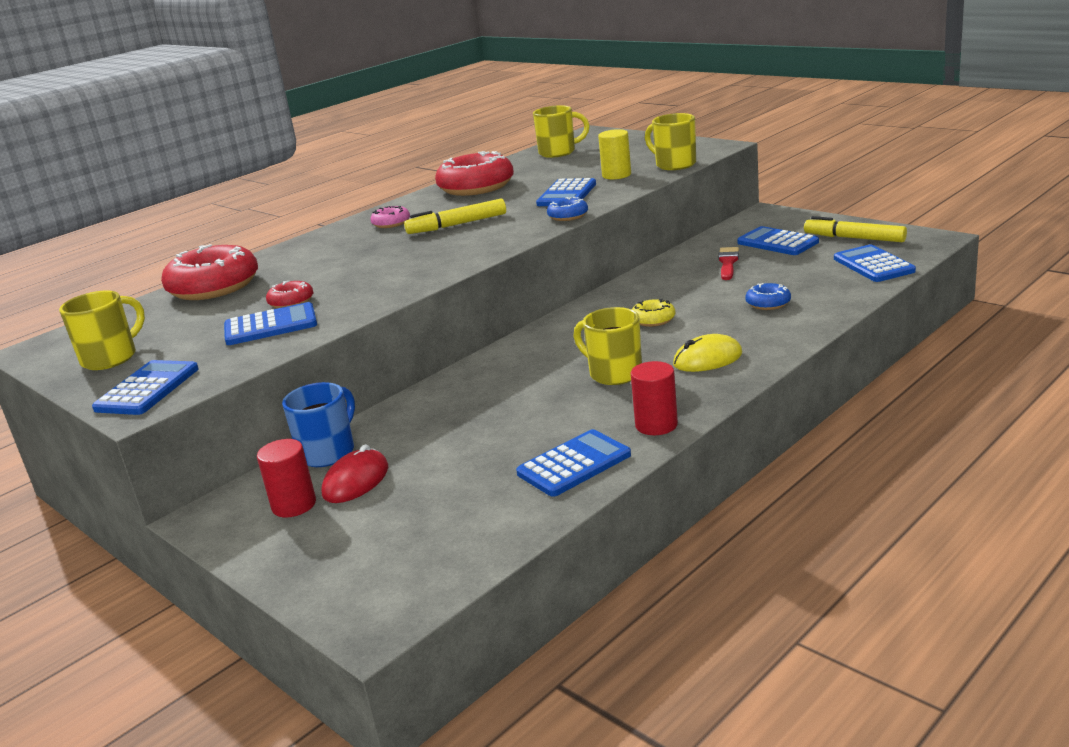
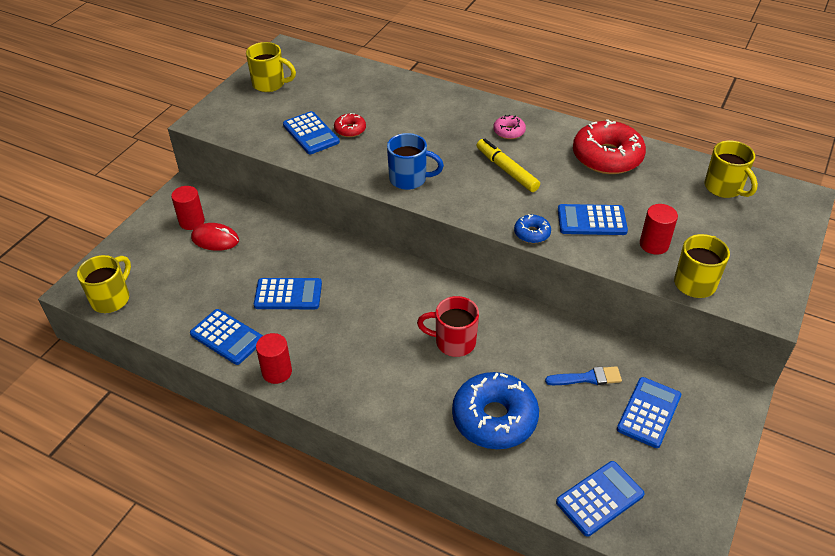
camera: 70 degrees right, 20 degrees up
blue calculator [92,360,199,415] -> blue calculator moved to [254,278,322,309]
red donut [161,244,258,300] -> none
blue mug [282,382,355,467] -> blue mug moved to [387,133,444,190]
yellow mug [573,307,642,385] -> yellow mug moved to [77,255,131,313]
yellow cylinder [598,129,631,180] -> red cylinder [640,204,678,255]
yellow donut [632,299,675,327] -> red mug [417,296,479,357]
yellow mouse [673,334,742,372] -> none
red brush [718,247,739,280] -> blue brush [545,366,622,385]
blue donut [746,283,791,310] -> blue donut [452,372,539,449], size x2.13
yellow marker [804,216,907,242] -> none

